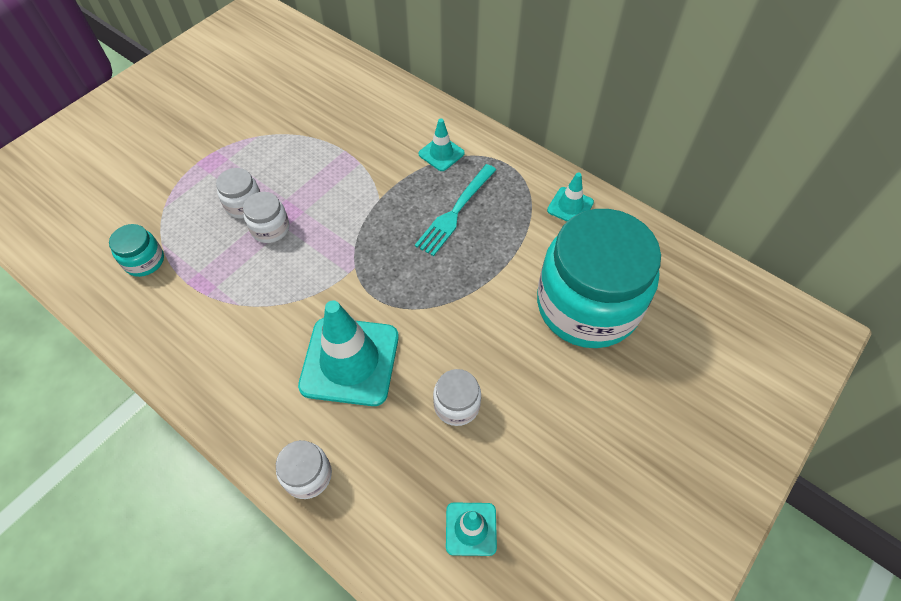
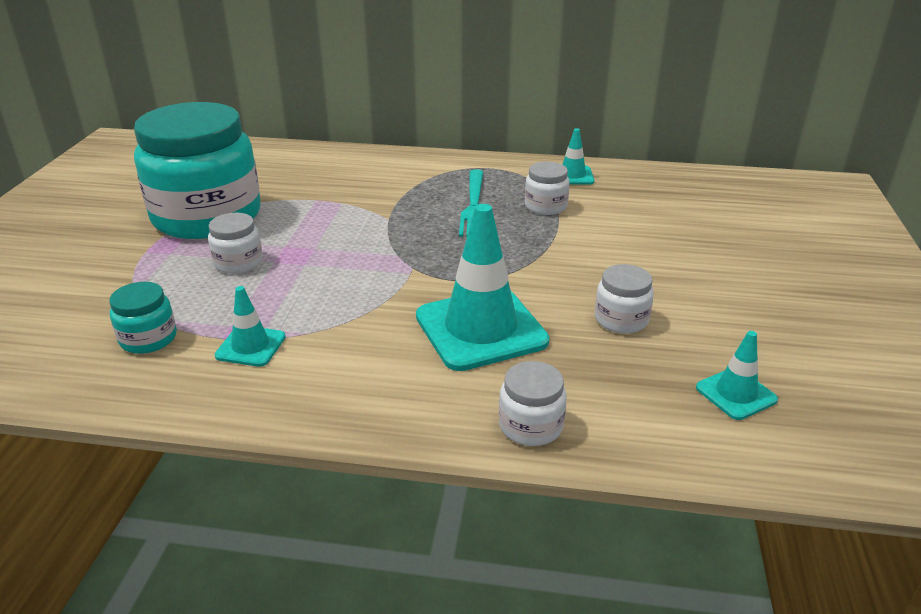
camera: 30 degrees left, 25 degrees down
white jar [243,192,289,243] -> white jar moved to [525,162,570,215]
turquoise traffic cone [418,118,465,171] -> turquoise traffic cone moved to [215,286,286,367]
turquoise jar [537,209,661,348] -> turquoise jar moved to [134,102,261,239]

